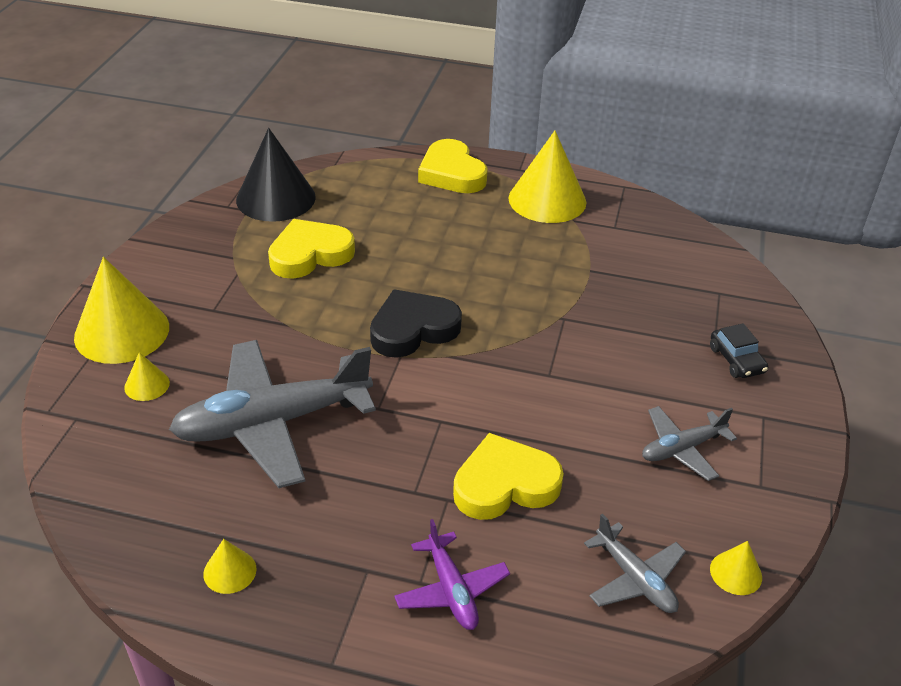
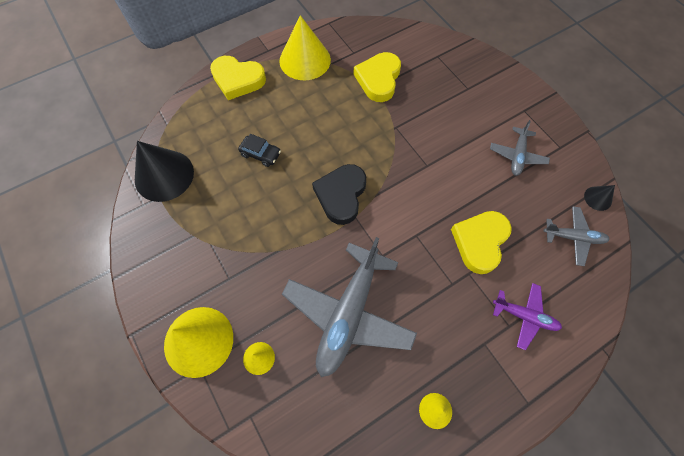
camera: 45 degrees left, 25 degrees up
yellow heart [268,219,355,279] -> yellow heart moved to [353,52,401,102]
black car [710,323,768,378] -> black car moved to [238,134,281,167]
yellow cone [710,541,762,595] -> black cone [584,185,615,211]

